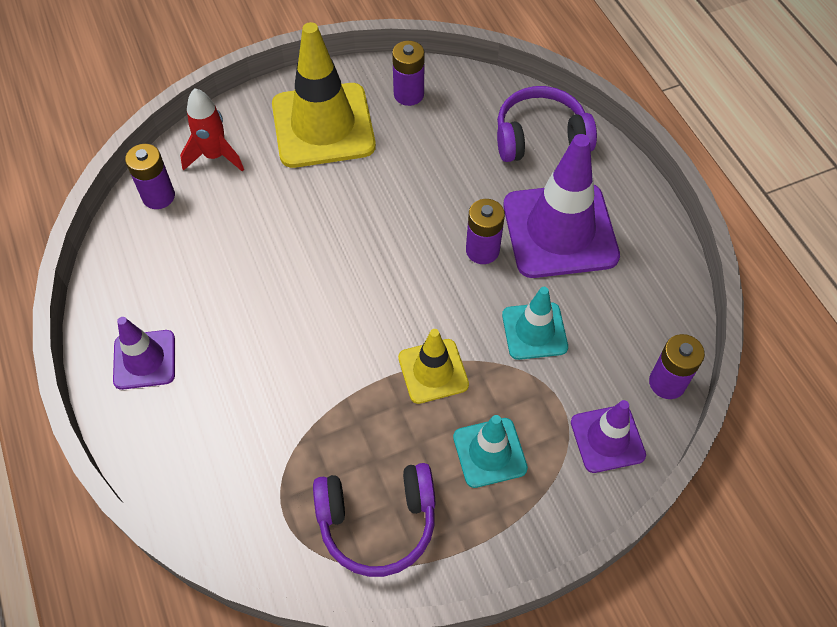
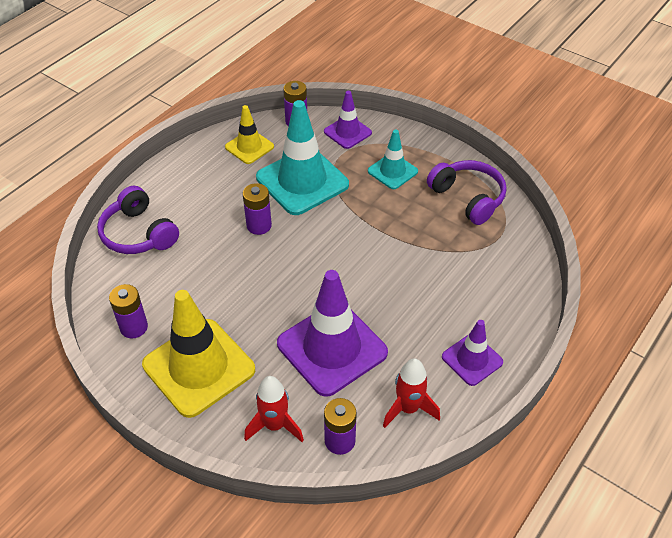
camera: 120 degrees left, 10 degrees down
yellow traffic cone [398,329,469,404] -> yellow traffic cone moved to [225,105,274,164]
turquoise traffic cone [502,287,568,360] -> turquoise traffic cone [256,100,349,215], size x1.85
purple traffic cone [503,134,620,278] -> purple traffic cone moved to [277,270,388,397]
none -> red rocket [383,358,440,428]

